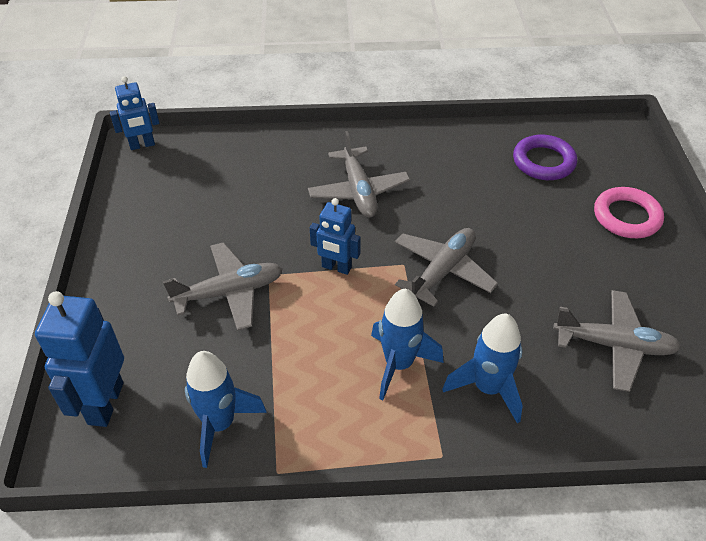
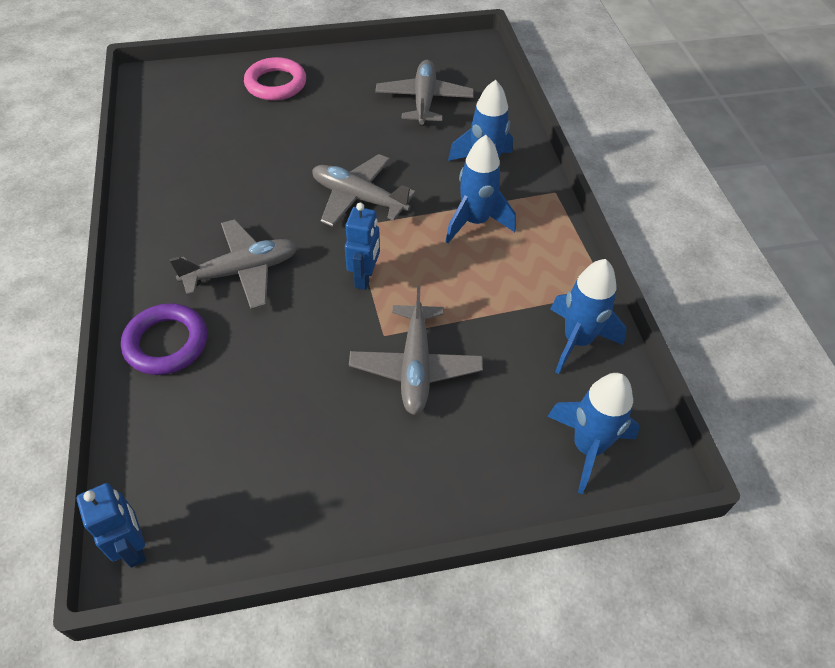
camera: 100 degrees left, 5 degrees up
blue robot [35,291,124,427] -> blue rocket [547,373,640,494]
grey plane [163,242,283,331] -> grey plane turned 150 degrees counterclockwise [349,285,483,415]
purple ring [513,135,577,180] -> purple ring moved to [121,303,207,375]

